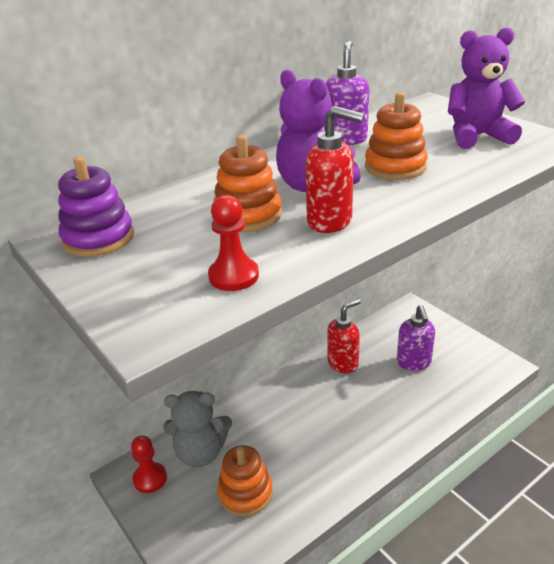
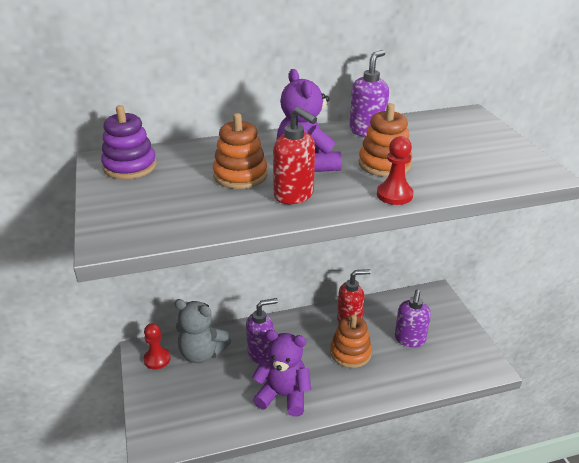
camera: 20 degrees right, 0 degrees up
red pawn [208,195,259,291] -> red pawn moved to [377,136,414,205]
orange stacking toy [217,445,273,516] -> orange stacking toy moved to [330,314,372,368]
purple teddy bear [448,27,525,149] -> purple teddy bear moved to [252,330,311,417]
none -> purple soap dispenser [246,298,278,364]

